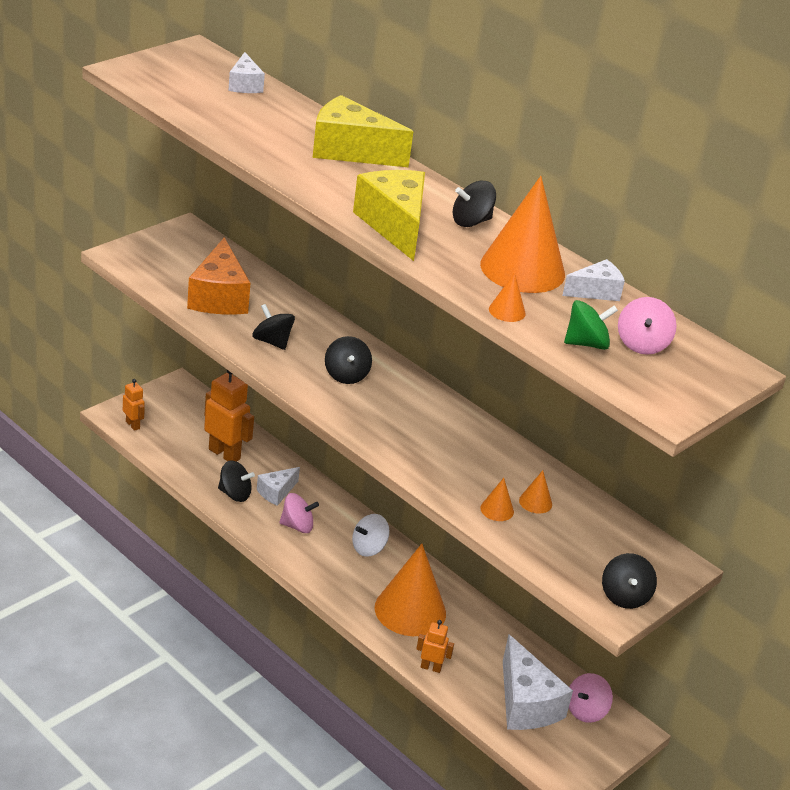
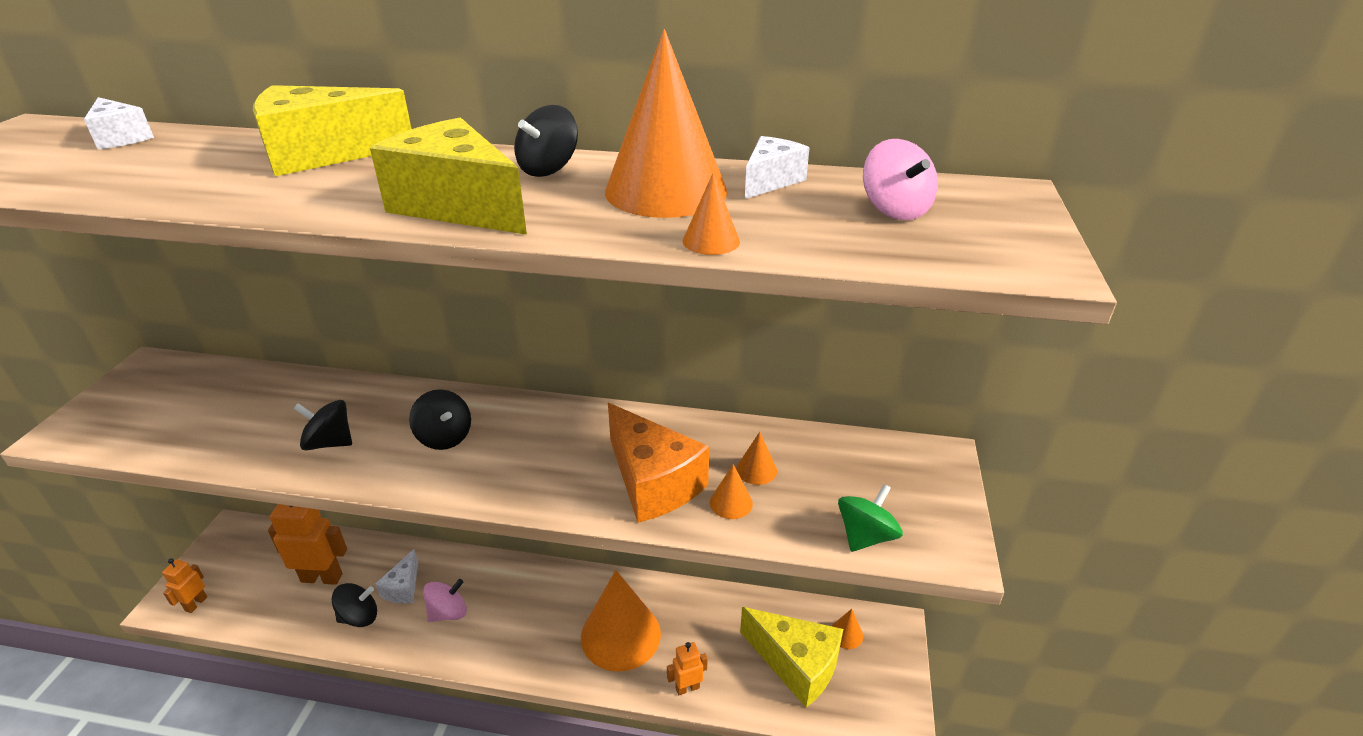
camera: 30 degrees left, 0 degrees up
orange robot [123,379,145,431] -> orange robot turned 90 degrees counterclockwise [162,558,207,613]
orange cheese [187,237,251,315] -> orange cheese moved to [608,403,709,523]
white spinning top [352,514,390,557] -> none
white cheese [503,635,573,730] -> yellow cheese [740,607,843,708]
green spinning top [564,300,618,350] -> green spinning top moved to [838,484,903,552]
pink spinning top [569,673,613,723] -> orange cone [832,609,863,649]
black spinning top [602,553,657,609] -> none

